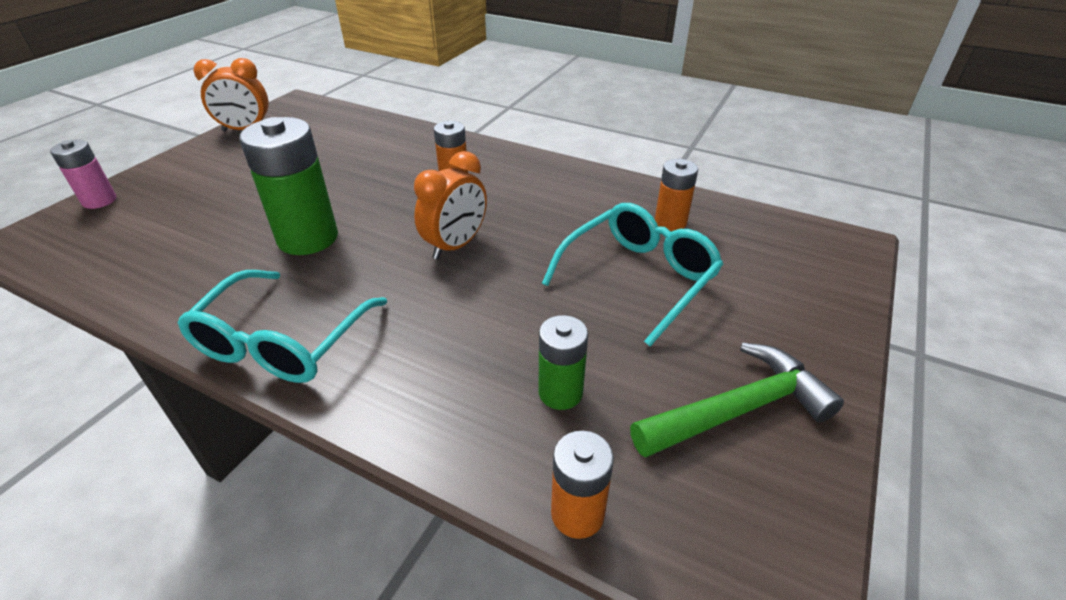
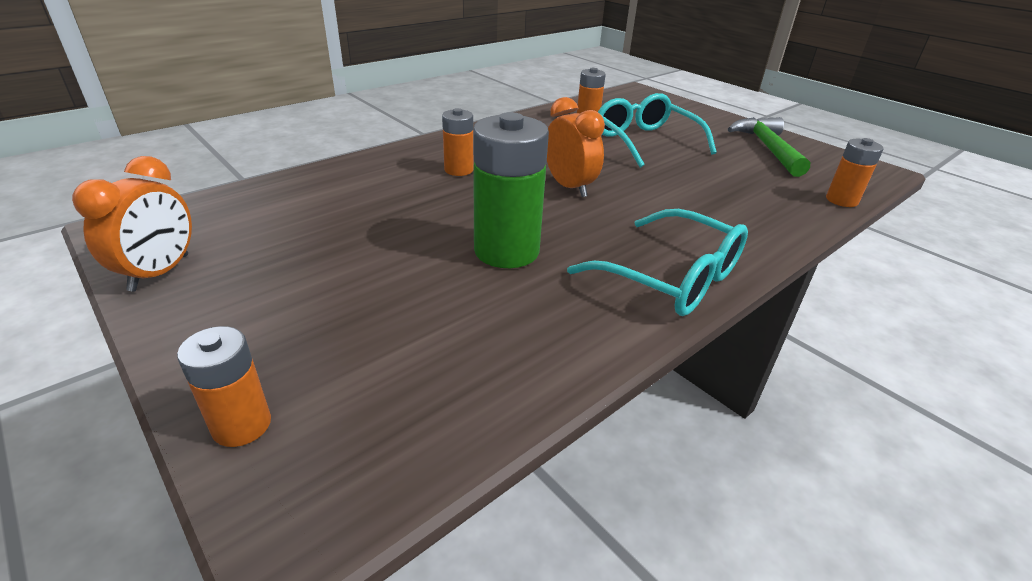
camera: 70 degrees left, 5 degrees down
pink battery [50,139,117,209] -> orange battery [177,326,271,447]
green battery [538,315,588,410] -> none

